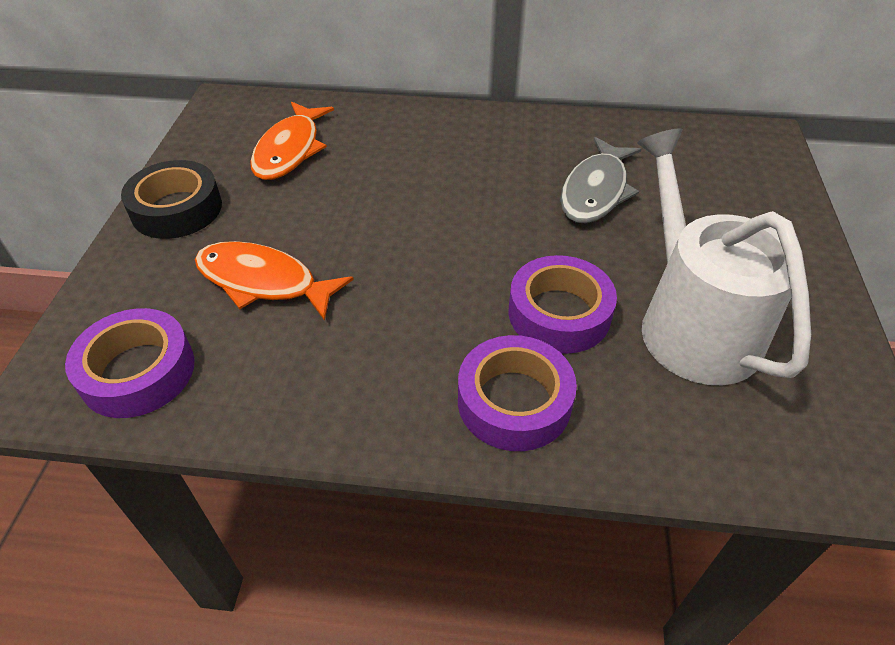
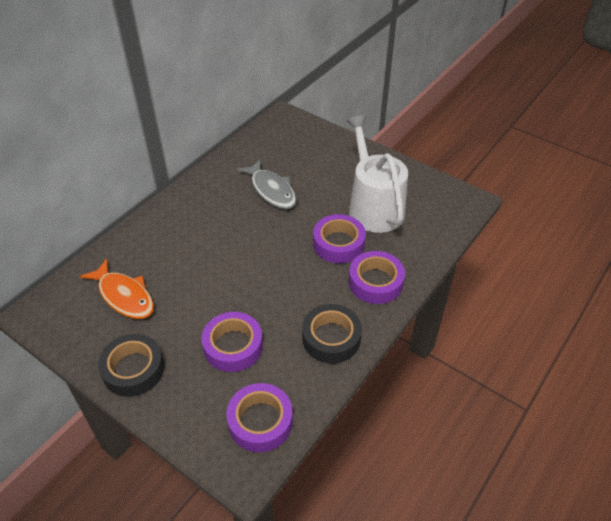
camera: 60 degrees left, 0 degrees up
orange fish [195,241,354,321] -> purple tape [201,312,263,372]
white watering can [637,128,811,385] -> white watering can turned 60 degrees clockwise [346,115,408,233]
none -> black tape [302,304,362,363]

